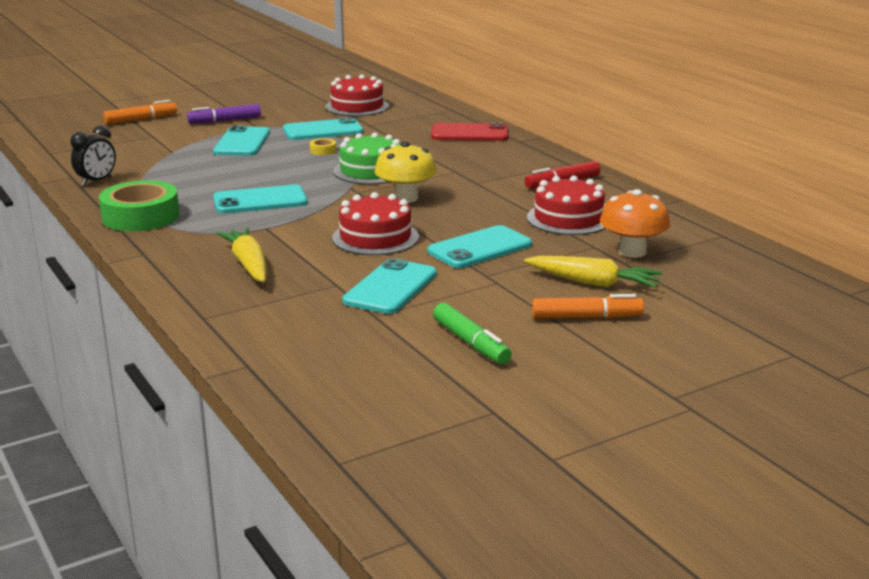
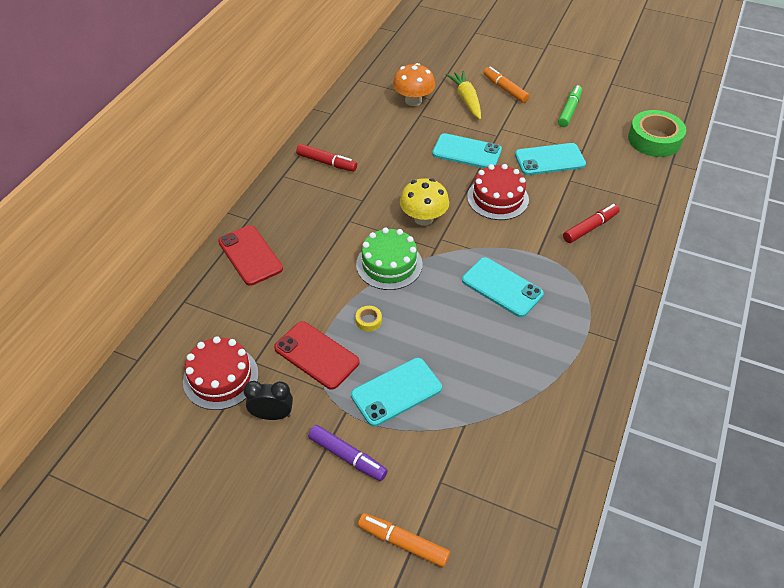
camera: 125 degrees left, 25 degrees up
black clock [70,126,116,186] -> black clock moved to [243,381,293,420]
green tape [99,180,179,231] -> green tape moved to [628,110,686,157]
yellow carrot [216,228,267,282] -> red marker [563,204,620,243]
turquoise phone [283,117,363,140] -> red phone [274,321,360,390]
red cake [527,175,605,235] -> none

